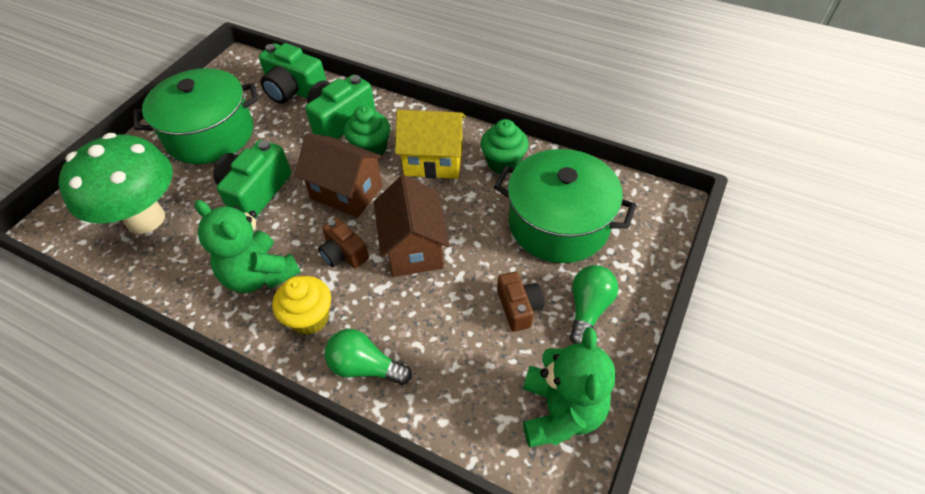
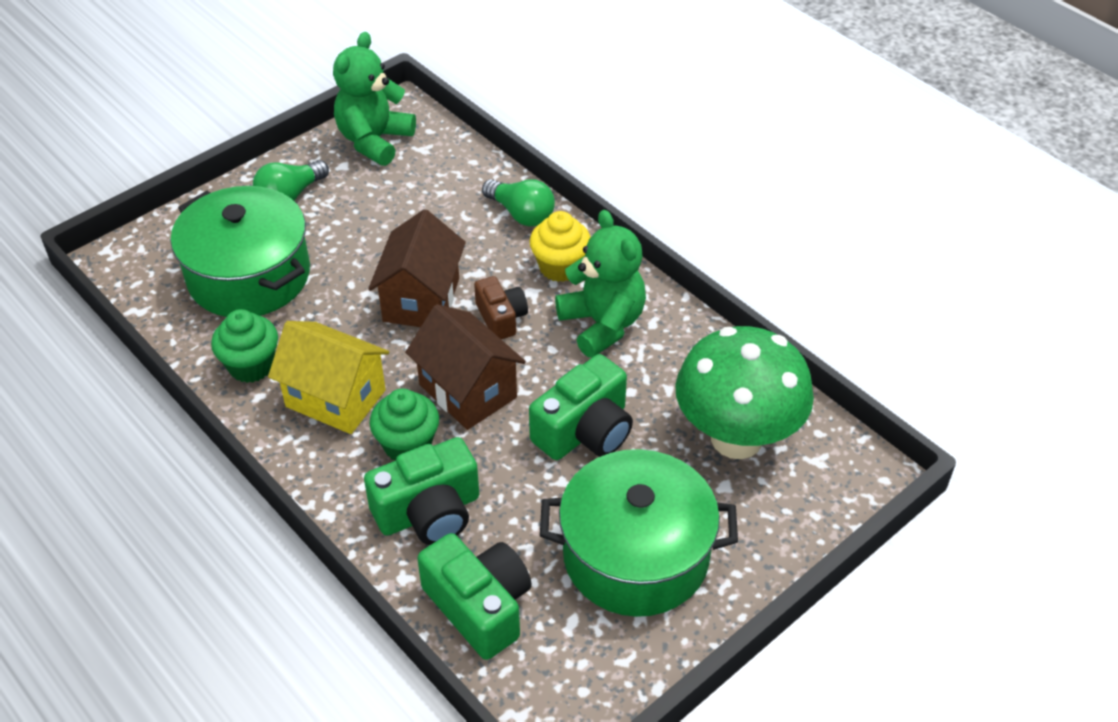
camera: 160 degrees left, 5 degrees down
brown camera [497,272,544,332] -> none

